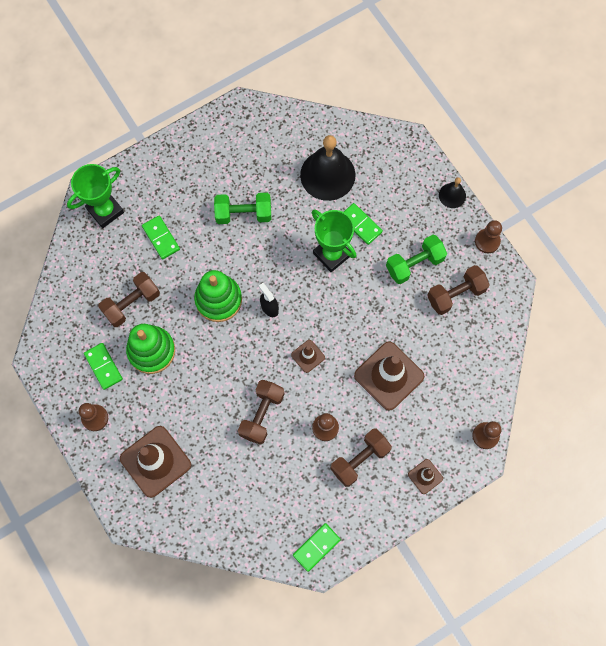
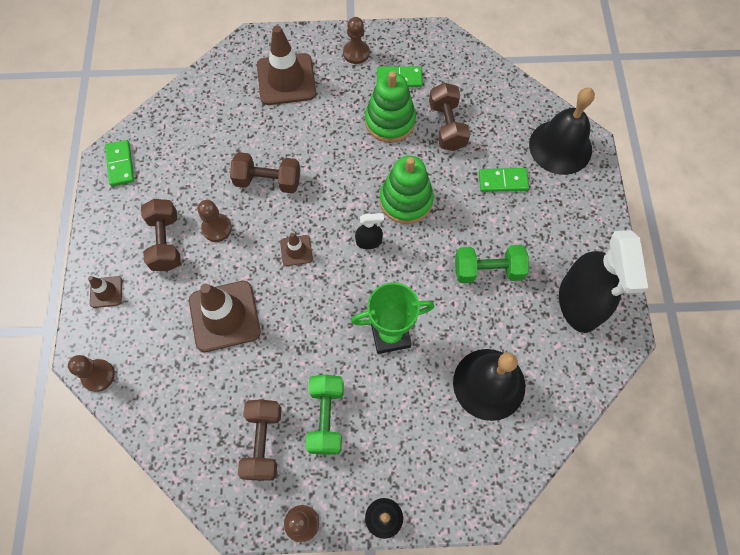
camera: 120 degrees right, 5 degrees down
green trophy [67,164,124,228] -> black bell [529,88,595,175]
green dumbbell [214,193,271,224] -> green dumbbell turned 60 degrees clockwise [455,245,529,283]
brown dumbbell [238,380,285,445] -> brown dumbbell turned 45 degrees counterclockwise [230,152,300,193]
green domino [344,203,383,245] -> none
none -> black spray bottle [559,230,648,333]

